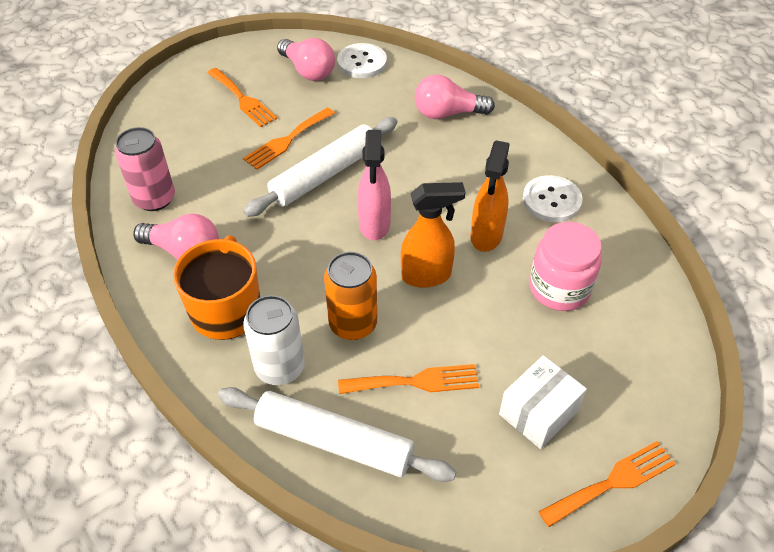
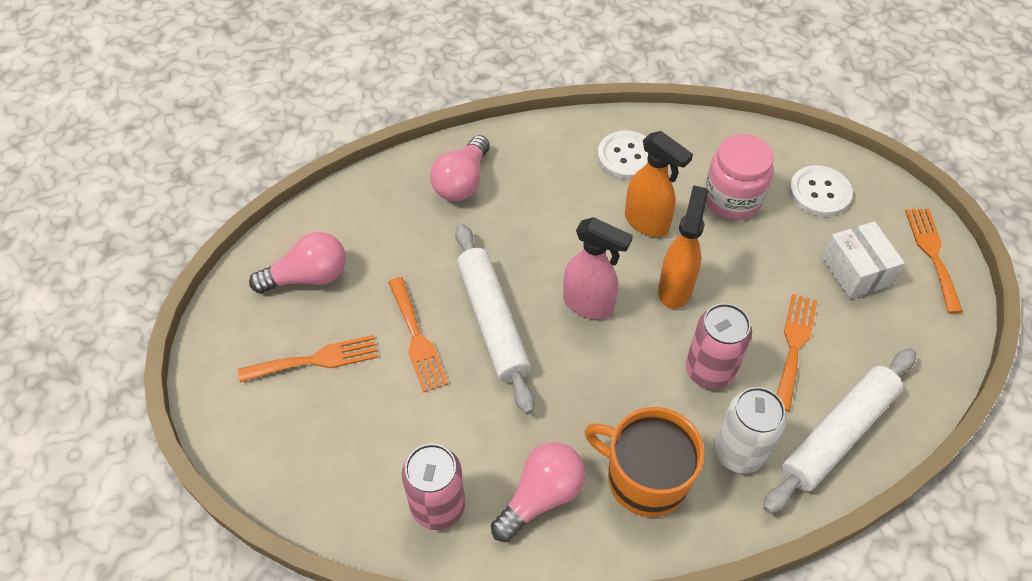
camera: 65 degrees left, 5 degrees up
orange can [324,252,377,340] -> pink can [686,303,752,389]
white button [337,43,387,78] -> white button moved to [789,165,853,217]

